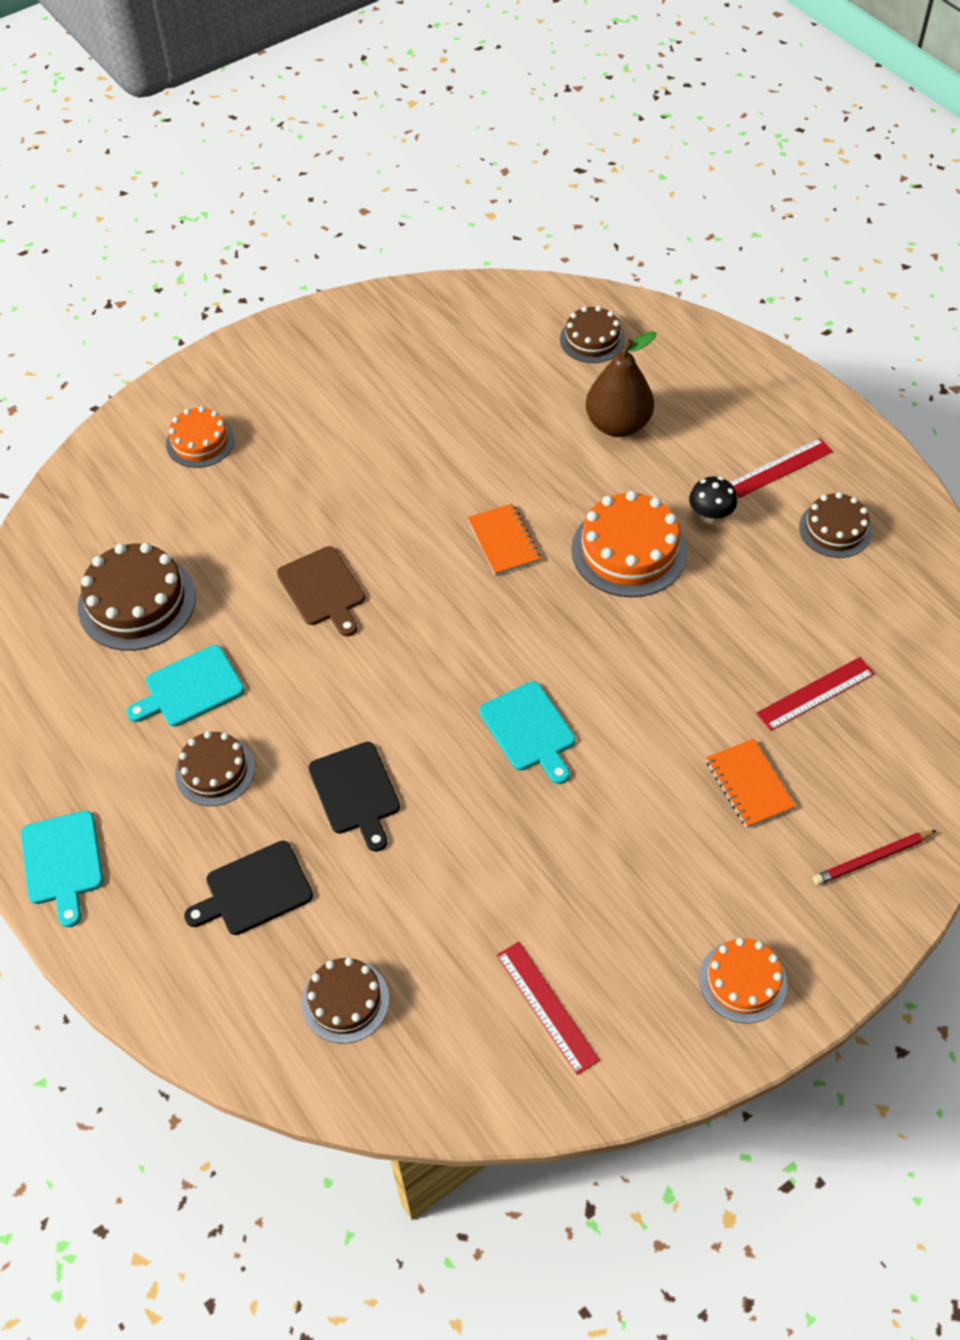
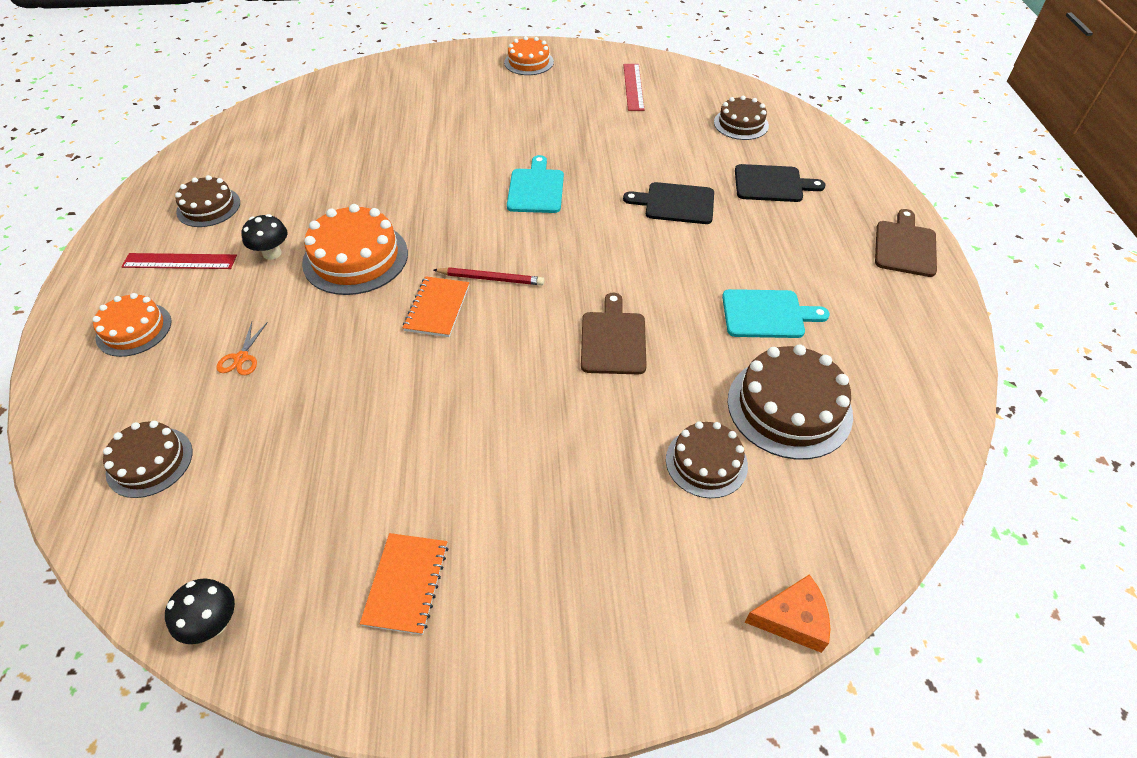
camera: 150 degrees left, 5 degrees down
turquoise cutting board [21,811,103,927] -> brown cutting board [875,209,937,277]
orange cake [166,406,235,468] -> orange cake moved to [92,293,172,357]
brown cake [175,731,255,806] -> brown cake moved to [666,421,748,498]
black cutting board [308,742,400,852] -> black cutting board turned 90 degrees counterclockwise [623,182,714,224]
brown pear [586,331,656,437] -> orange scissors [216,322,268,375]
orange notebook [706,739,796,828] -> orange notebook moved to [360,533,448,635]
red ruler [756,657,875,731] -> none
red pencil [813,830,937,885] -> red pencil moved to [434,267,544,285]
none -> black mushroom [165,578,235,644]
none -> orange cheese [745,574,830,653]

